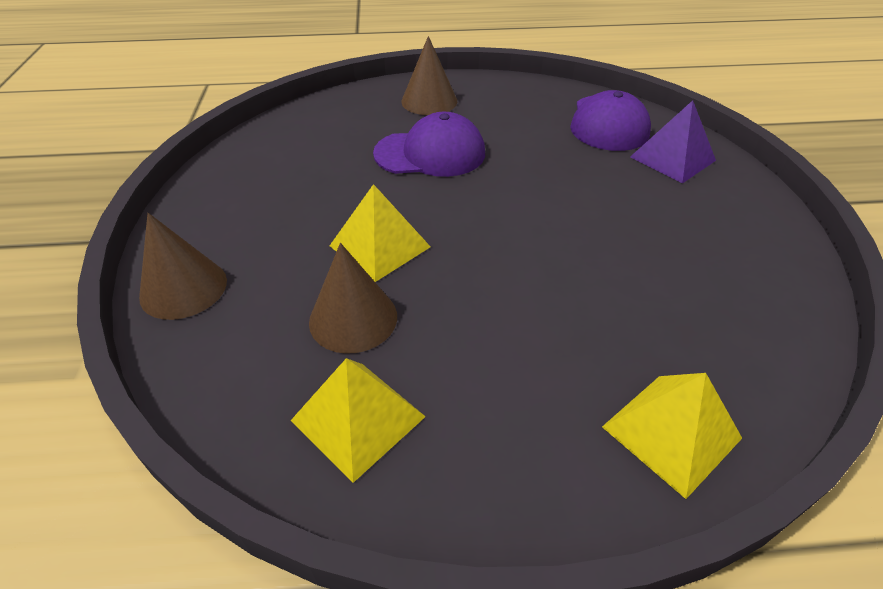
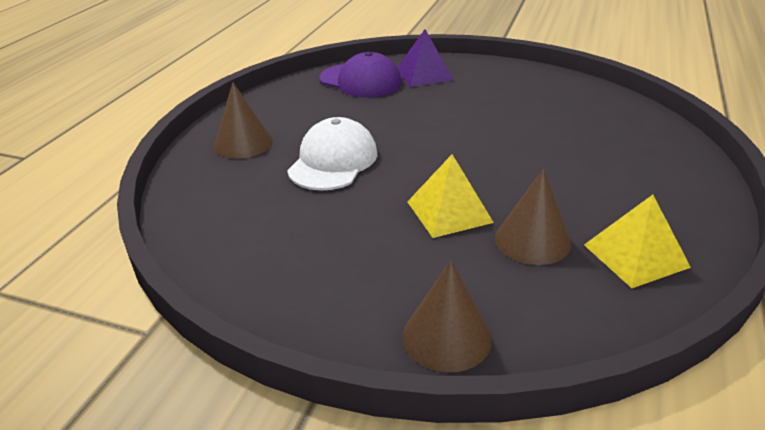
camera: 65 degrees left, 10 degrees down
purple cap [373,112,485,177] -> white cap [287,117,377,191]
yellow pyramid [602,373,742,499] -> none

